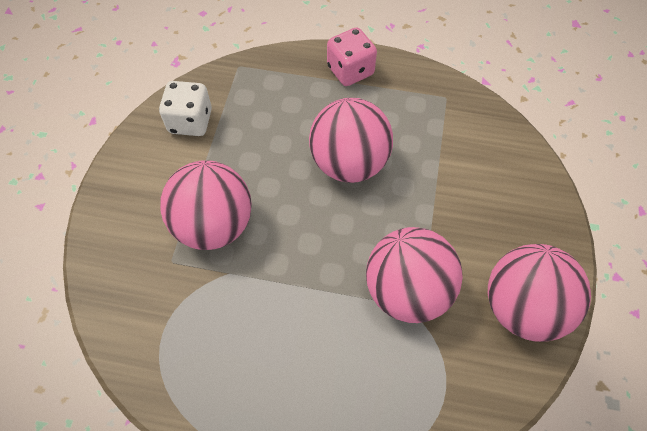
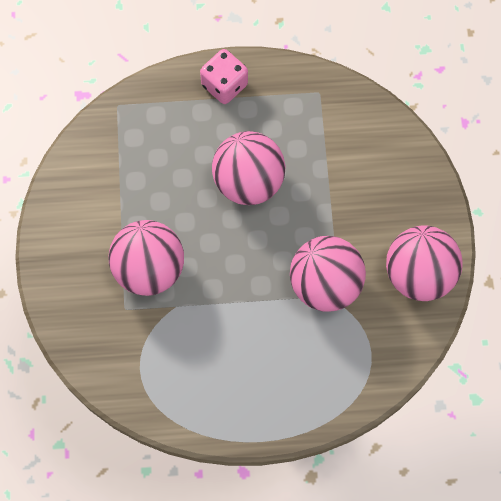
camera: 15 degrees left, 10 degrees up
white dice [159,81,212,136] -> none

